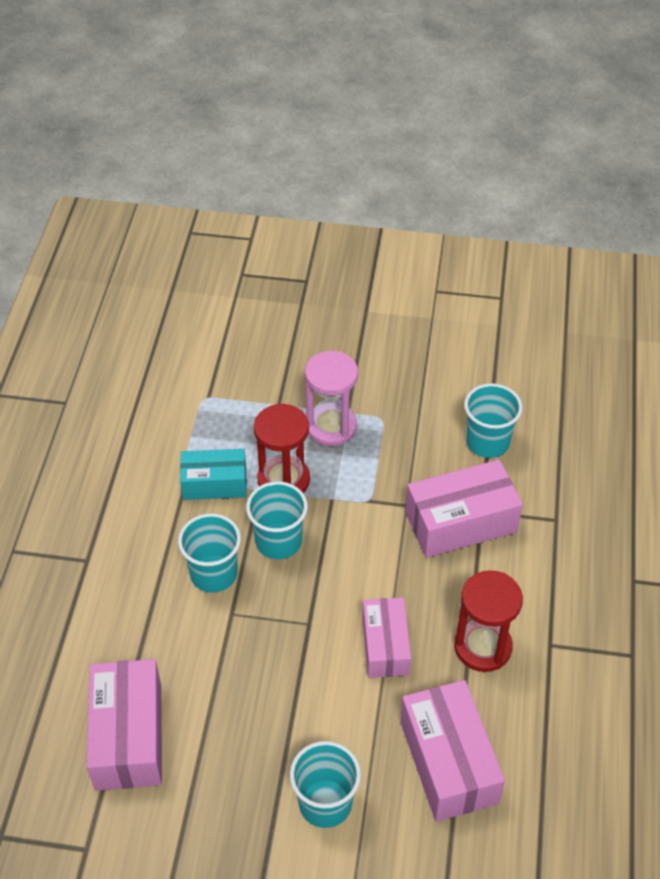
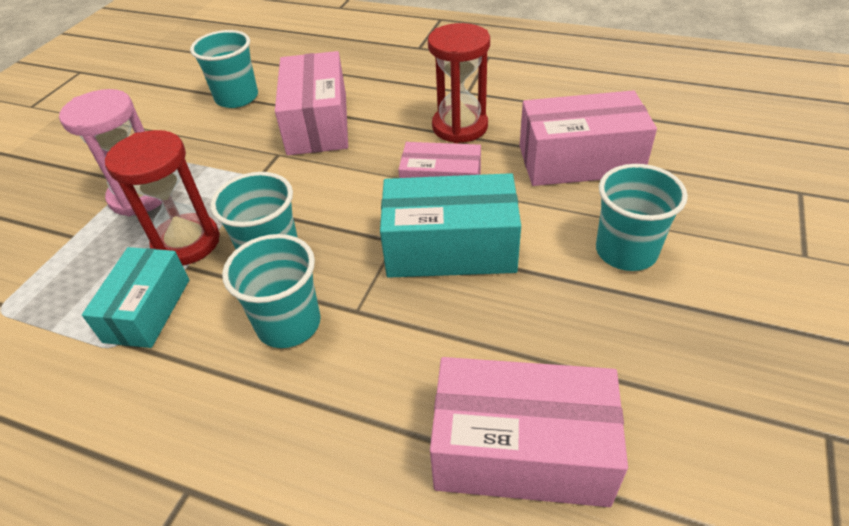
camera: 75 degrees left, 5 degrees down
none -> turquoise box [380,173,521,278]

